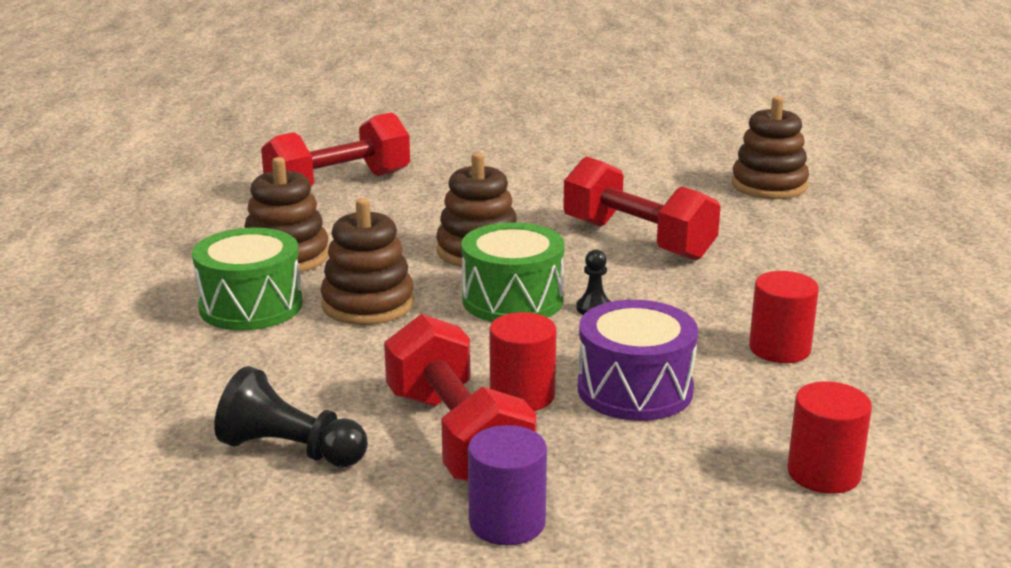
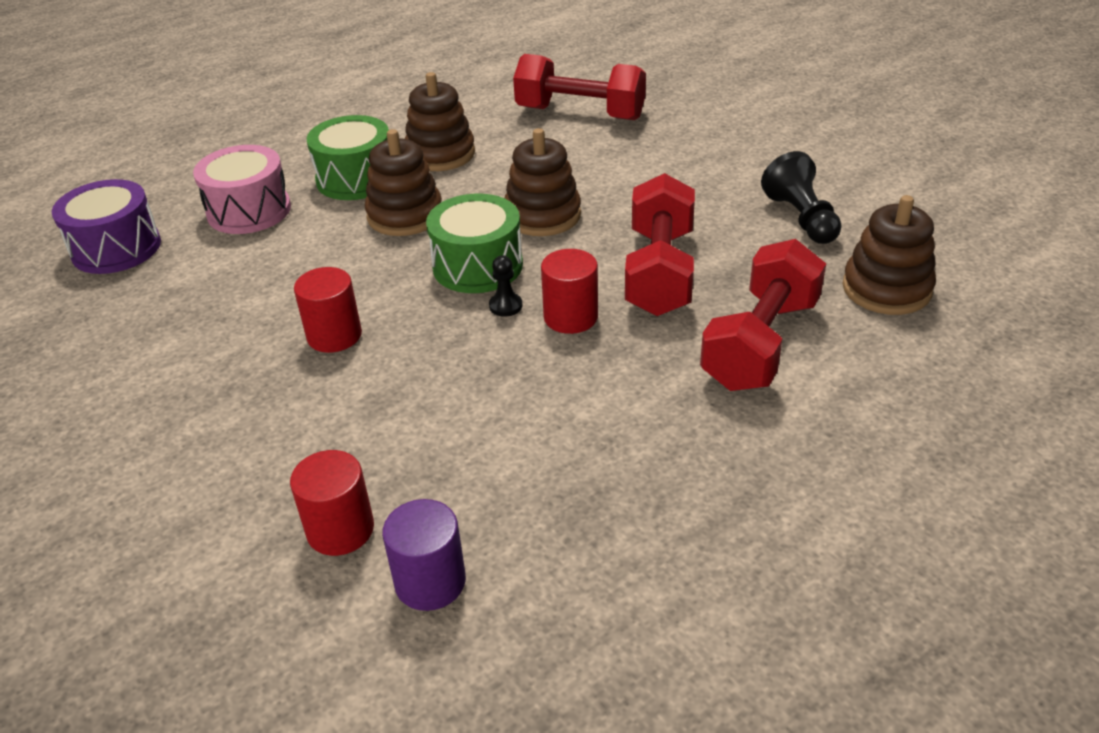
camera: 55 degrees right, 15 degrees up
black pawn [214,366,368,467] -> black pawn moved to [761,151,841,244]
red dumbbell [384,314,537,482] -> red dumbbell moved to [700,239,826,391]
purple cylinder [468,425,547,545] -> purple cylinder moved to [382,499,466,611]
purple drum [578,300,698,421] -> purple drum moved to [52,179,161,274]
red cylinder [749,271,819,363] -> red cylinder moved to [541,249,598,334]
none -> pink drum [193,145,291,234]

